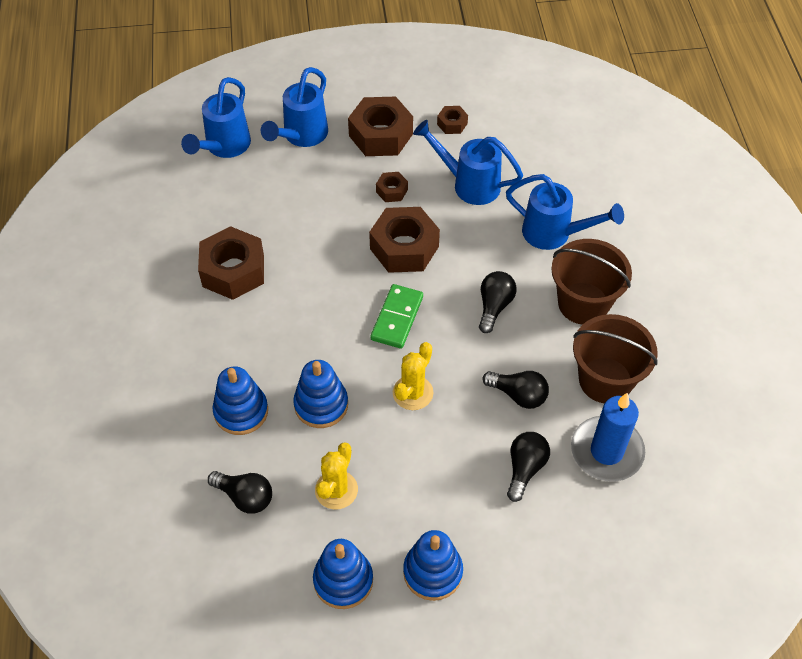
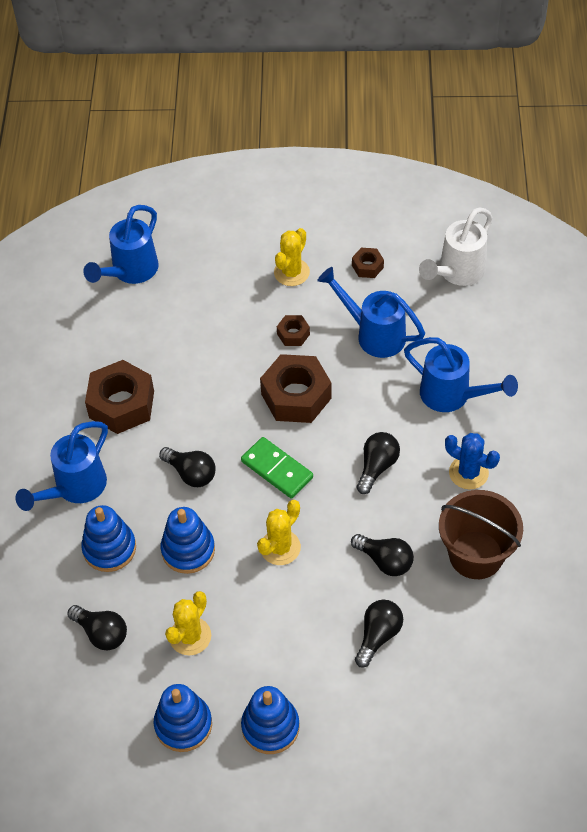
camera: 10 degrees right, 0 degrees up
blue watering can [261,67,328,147] -> blue watering can moved to [15,421,108,511]
brown nut [348,97,413,156] -> yellow cactus [274,228,310,286]
green domino [370,284,423,349] -> green domino turned 75 degrees counterclockwise [241,437,313,498]
brown bucket [551,239,632,325] -> blue cactus [445,433,500,489]
blue candle [571,393,645,482] -> none
none -> black light bulb [159,447,216,487]
none -> white watering can [419,207,493,286]

